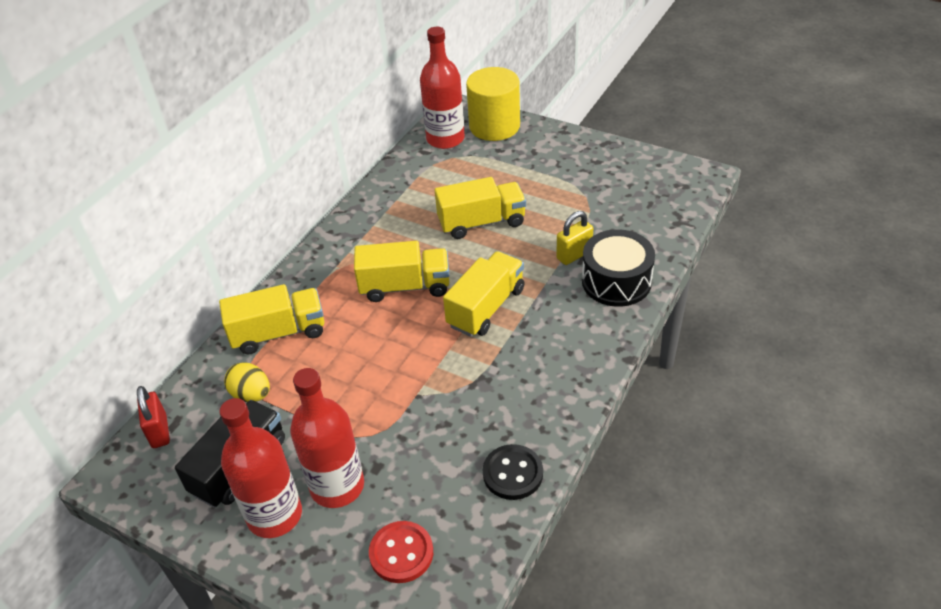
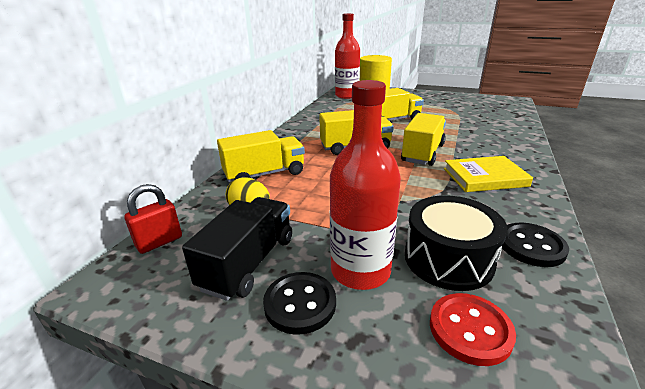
camera: 10 degrees left, 15 degrees down
red padlock [137,386,170,448] -> red padlock turned 75 degrees clockwise [124,184,182,254]
red bottle [219,398,302,538] -> black button [263,272,336,335]
yellow padlock [556,211,593,265] -> none
black drum [582,229,655,307] -> black drum moved to [405,195,508,291]
none -> yellow book [444,156,533,192]

